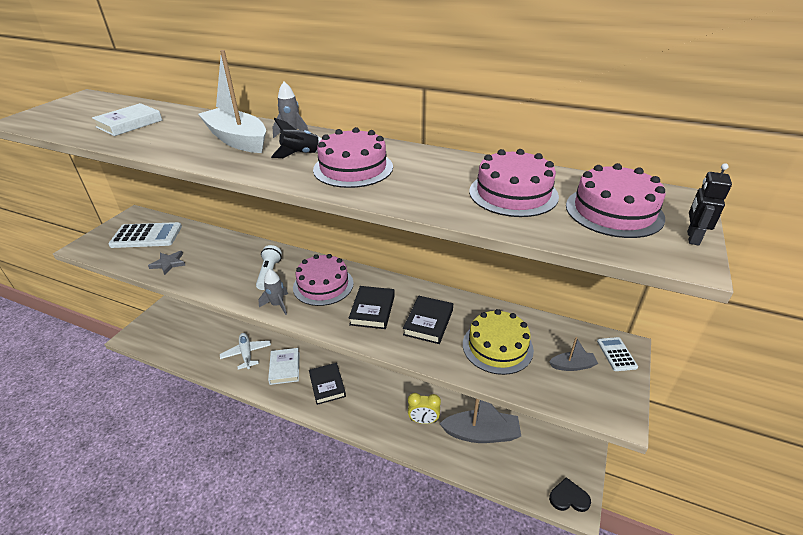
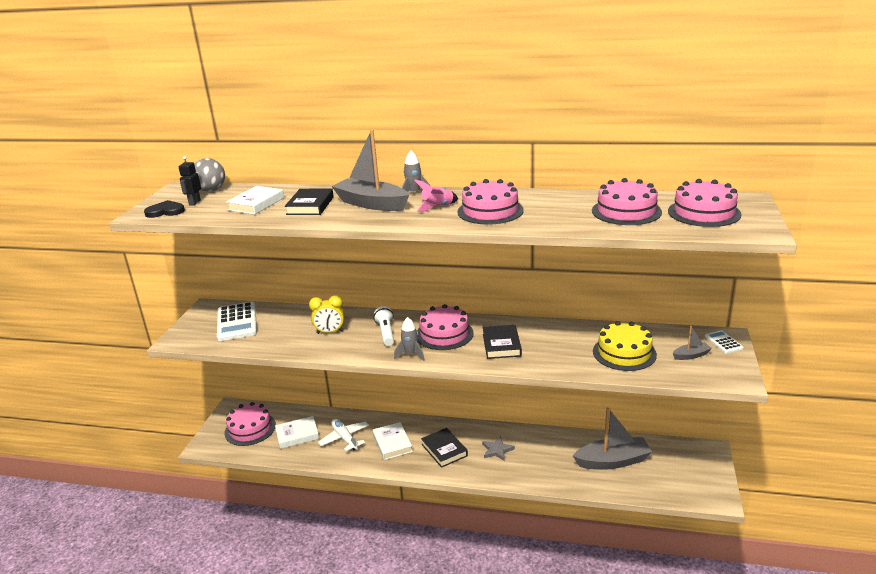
camera: 10 degrees left, 10 degrees down
white calculator [108,222,182,248] -> white calculator turned 90 degrees clockwise [217,302,257,341]
grey star [148,251,186,275] -> grey star moved to [482,436,515,461]
white boat [198,50,266,153] -> grey boat [331,130,409,211]
black rocket [271,118,322,158] -> pink rocket [414,179,458,212]
black book [403,296,453,344] -> black book moved to [285,188,334,215]
yellow clock [408,393,441,424] -> yellow clock moved to [309,295,344,334]
black heart [549,477,591,512] -> black heart moved to [144,200,185,218]
black robot [687,163,732,246] -> black robot moved to [179,156,201,205]
none -> grey ball [194,158,225,192]
none -> pink cake [225,402,276,446]
none -> white book [275,416,319,449]

